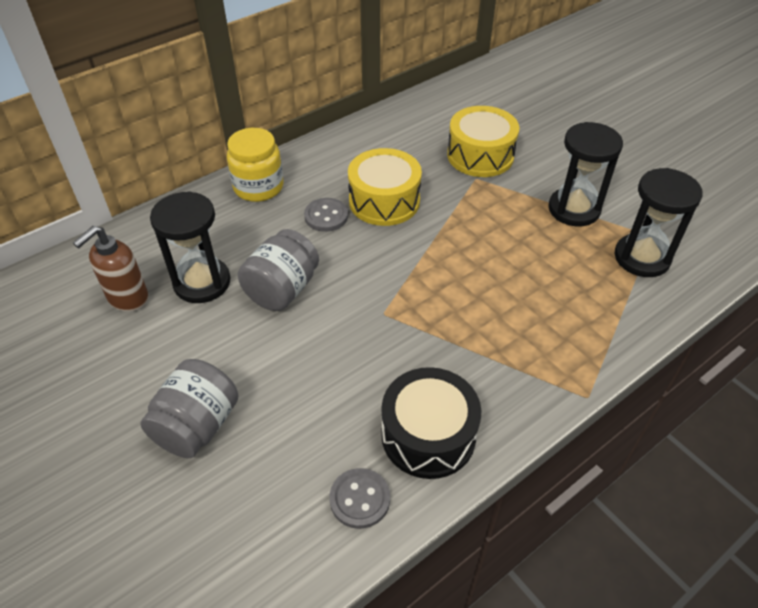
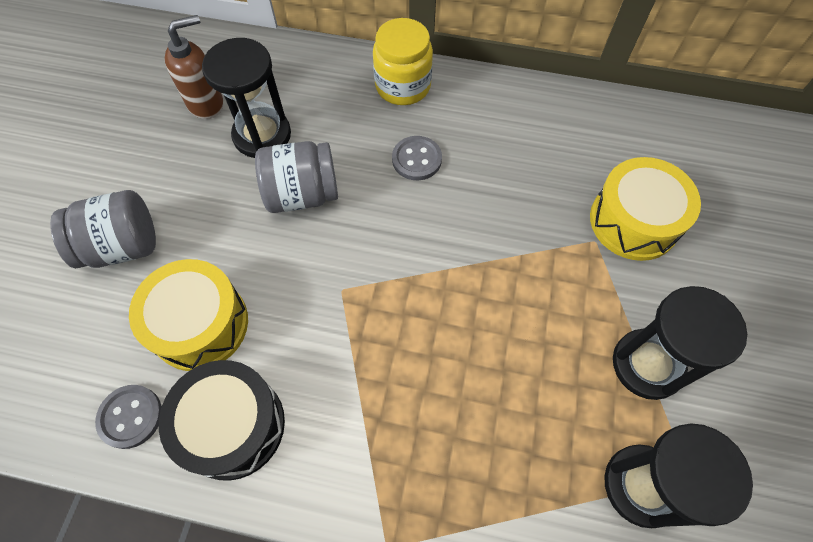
camera: 50 degrees right, 15 degrees up
brown soap dispenser [73,226,148,312] -> brown soap dispenser turned 150 degrees clockwise [164,15,223,119]
yellow drum [348,148,422,226] -> yellow drum moved to [129,259,248,371]

